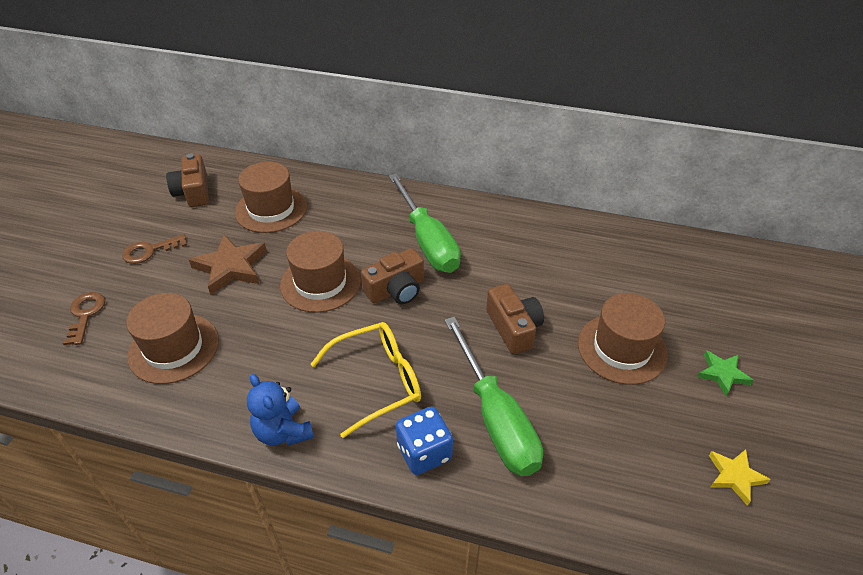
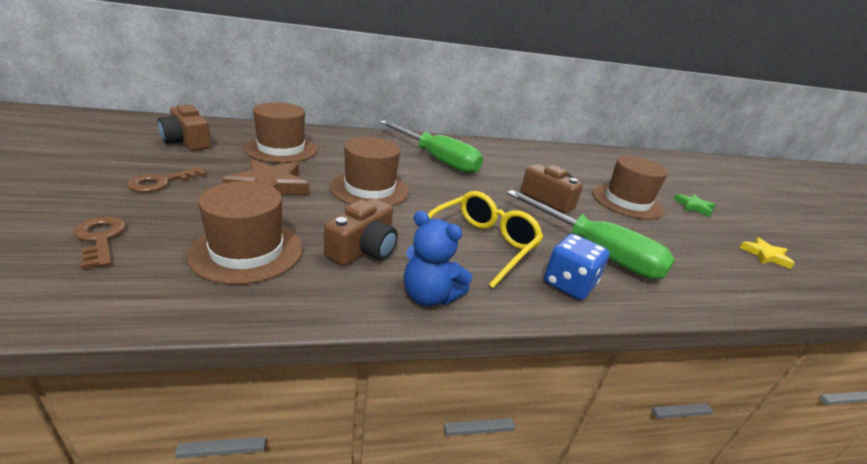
camera: 30 degrees left, 15 degrees down
brown camera [361,248,424,304] -> brown camera moved to [324,198,398,266]

